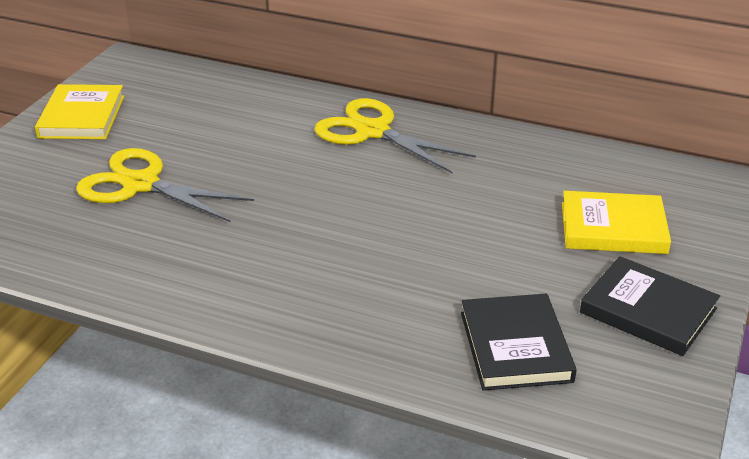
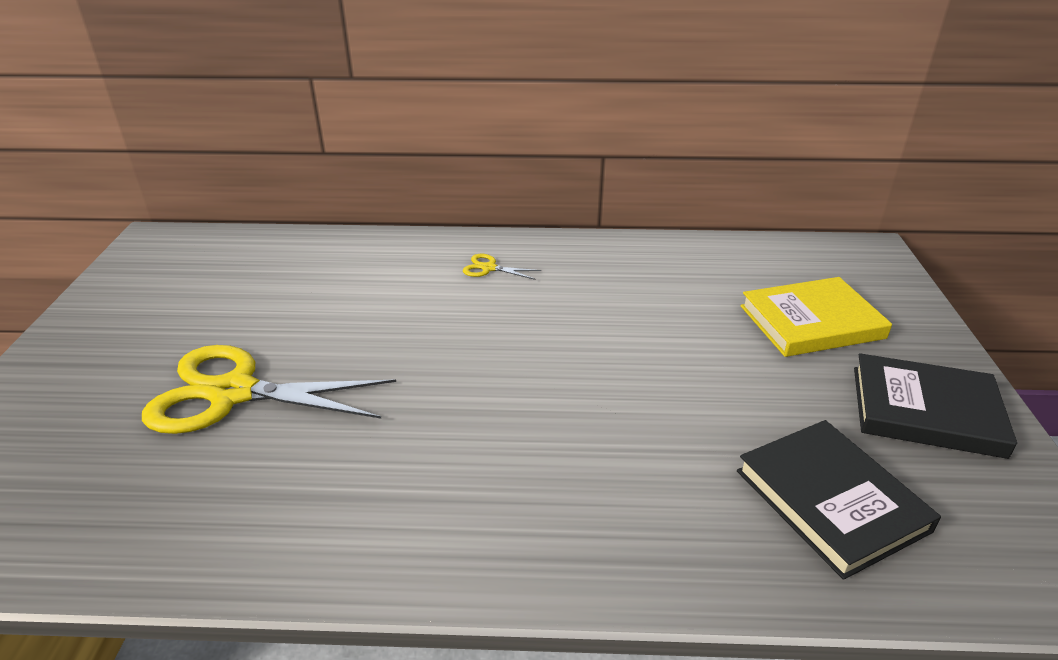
camera: 20 degrees left, 0 degrees up
yellow book [35,84,124,139] -> none
yellow scissors [314,98,476,174] -> yellow scissors [463,254,541,280], size x0.41

